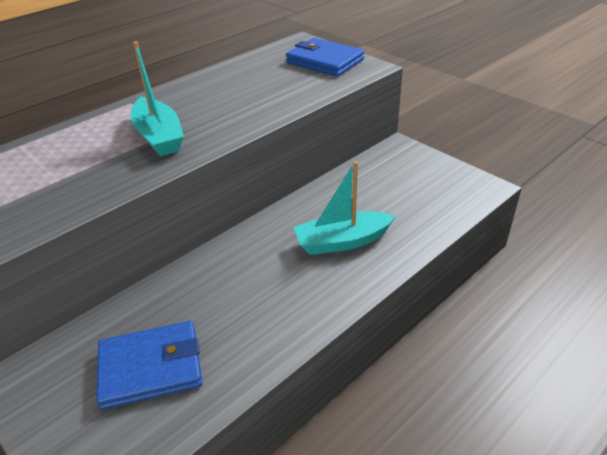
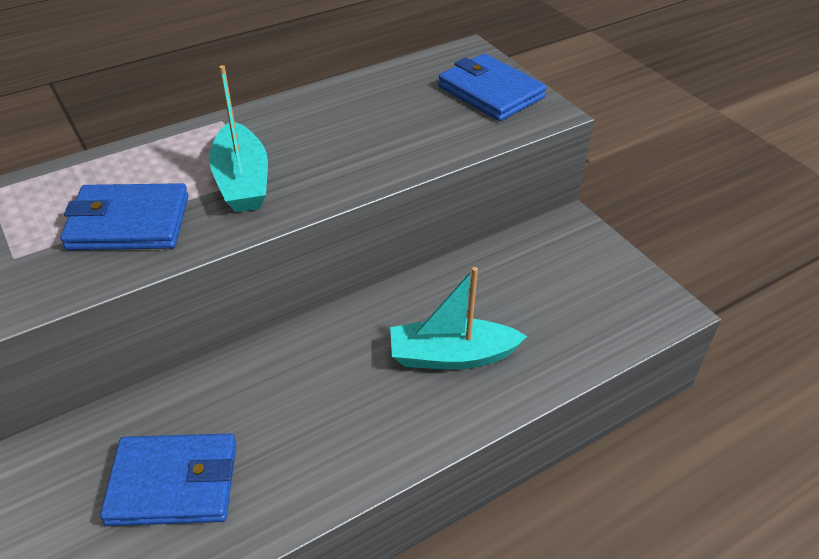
camera: 10 degrees right, 5 degrees up
none -> blue wallet [60,183,189,250]

